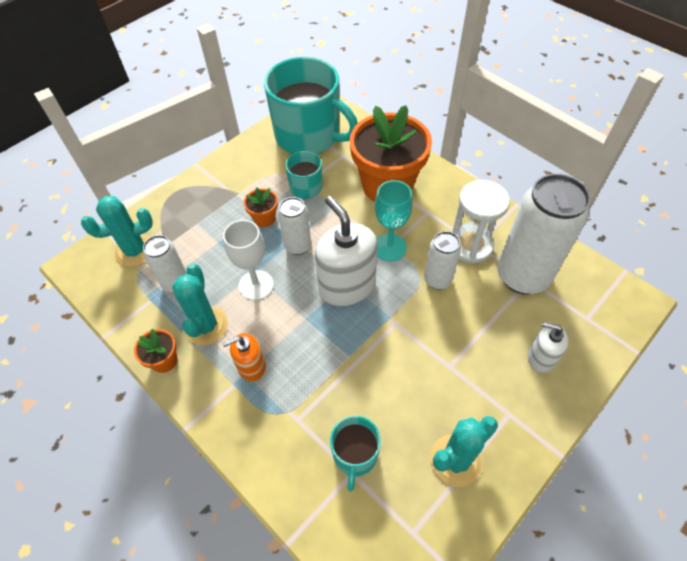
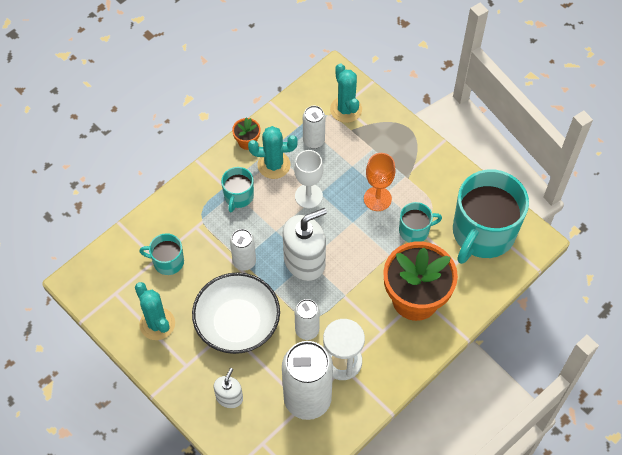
camera: 90 degrees right, 5 degrees up
orange soap dispenser [222,333,266,381] -> turquoise mug [221,167,254,212]
orange flower pot [244,188,278,227] -> orange goblet [364,153,396,211]
white can [278,197,311,255] -> white can moved to [230,229,256,271]
turquoise goblet [375,180,413,262] -> none
none -> white bowl [192,272,280,354]

